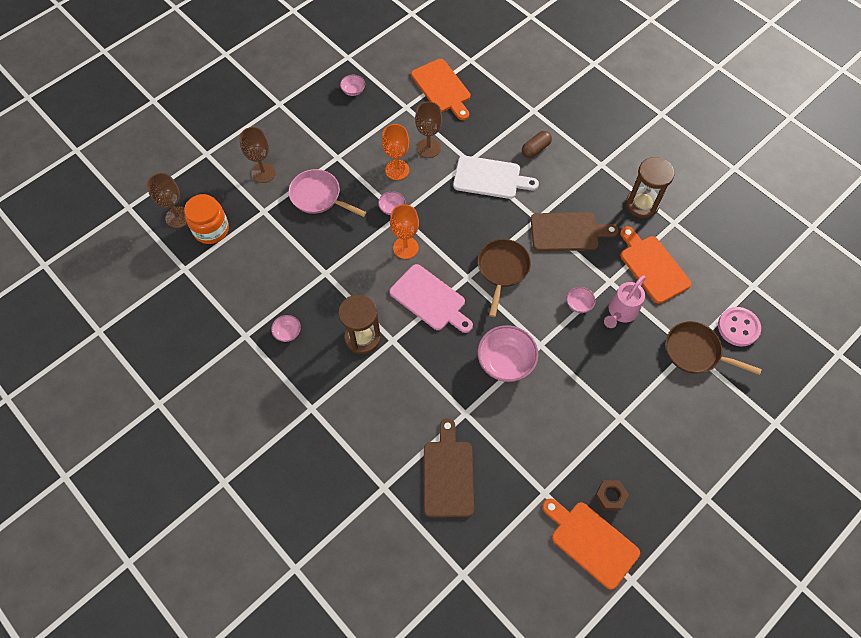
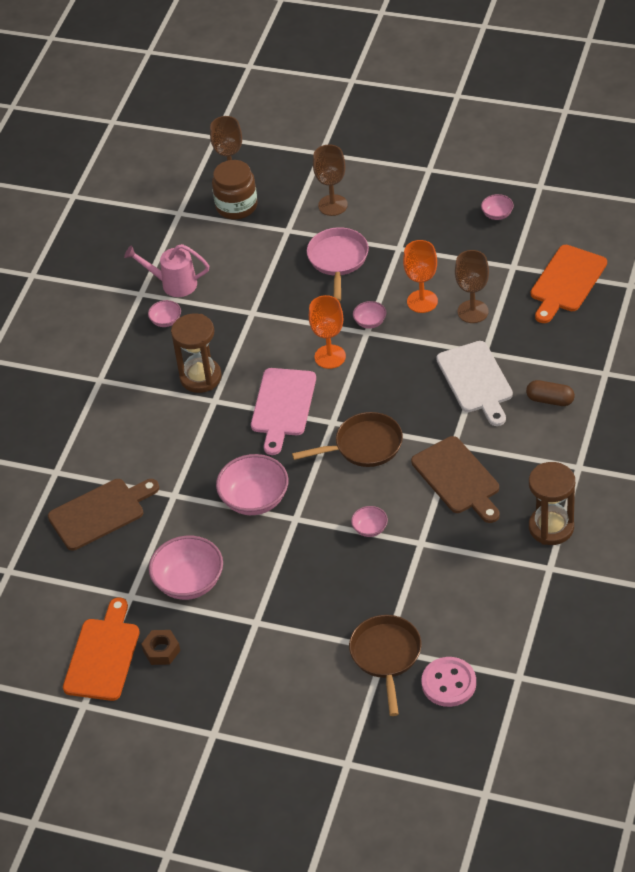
camera: 65 degrees right, 15 degrees down
orange jar [184,194,229,244] -> brown jar [212,160,258,219]
pink watering can [604,276,646,328] -> pink watering can moved to [124,244,209,297]
orange cutting board [620,226,691,304] -> none
none -> pink bowl [149,536,223,600]

